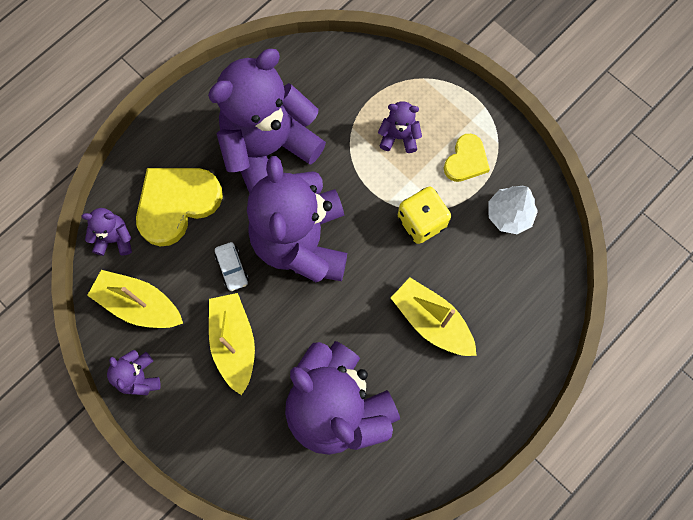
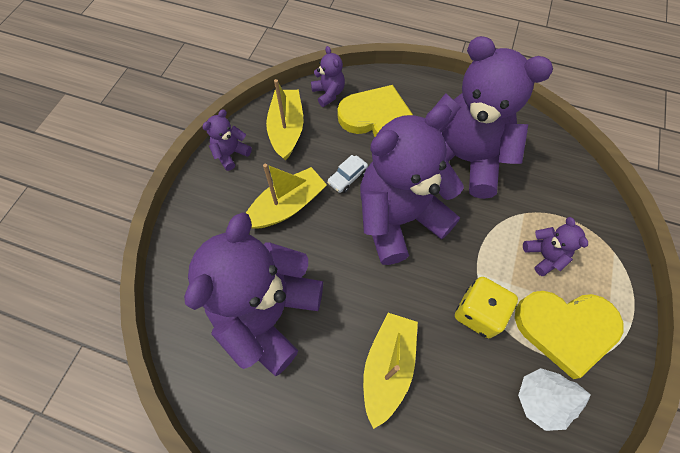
camera: 65 degrees right, 10 degrees down
yellow heart [444,134,490,182] -> yellow heart [515,291,624,379], size x1.76

